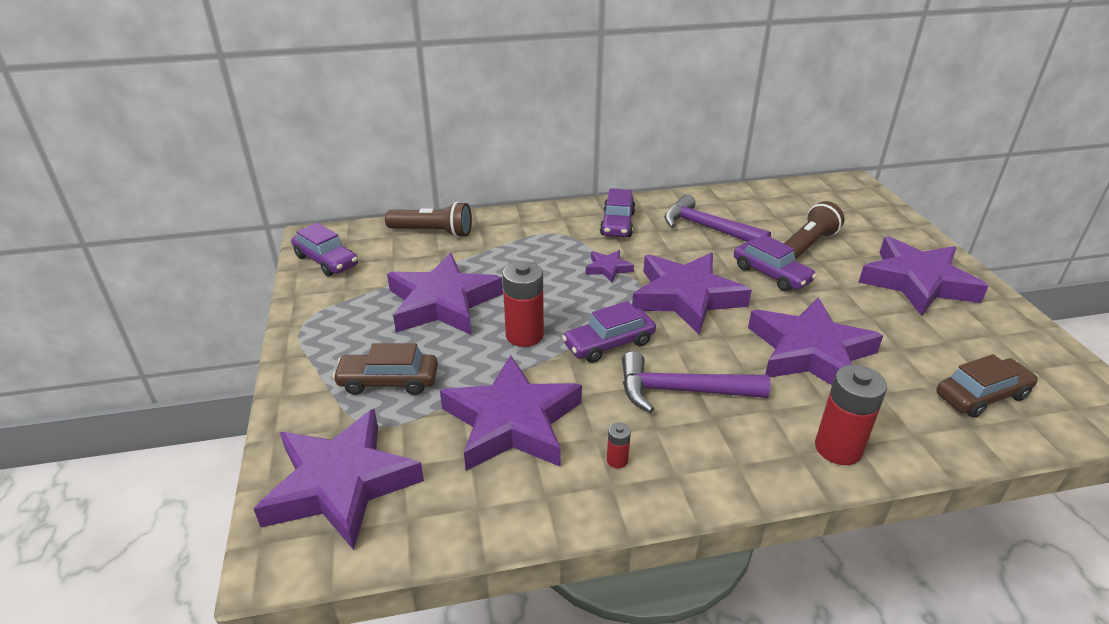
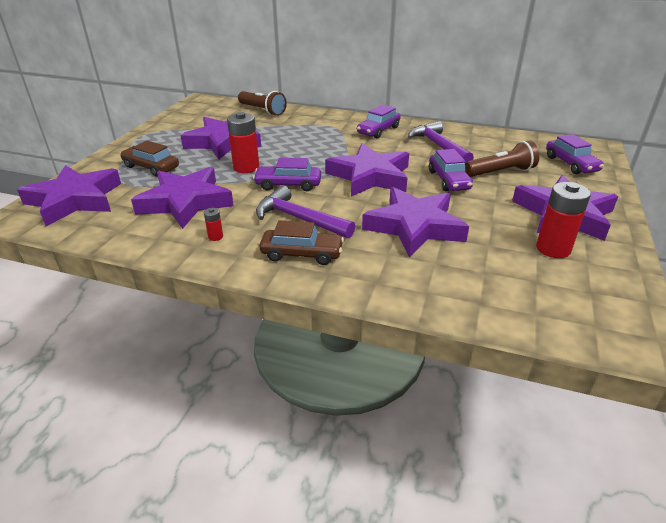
camera: 30 degrees right, 0 degrees up
purple car [291,223,358,276] -> purple car moved to [546,134,604,174]
purple star [586,250,634,283] -> none
red battery [815,365,887,465] -> red battery moved to [536,182,591,258]
brown car [936,354,1038,418] -> brown car moved to [259,220,344,265]

